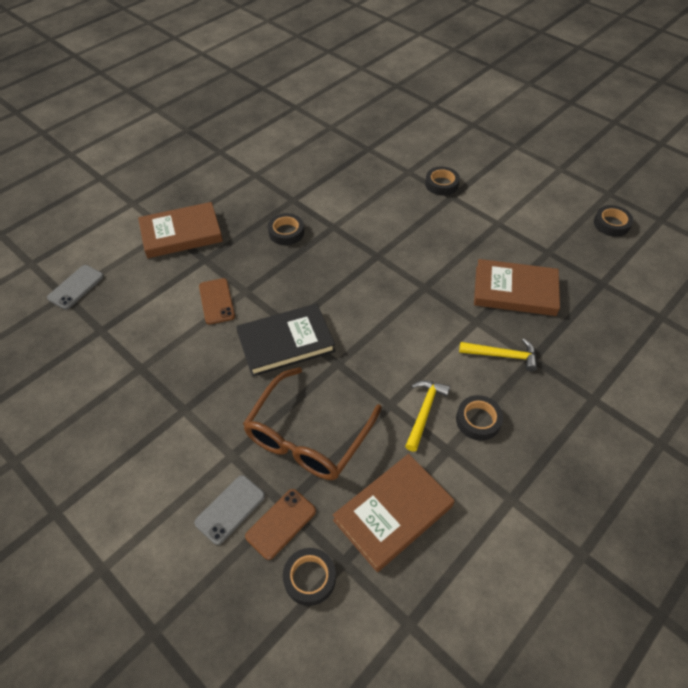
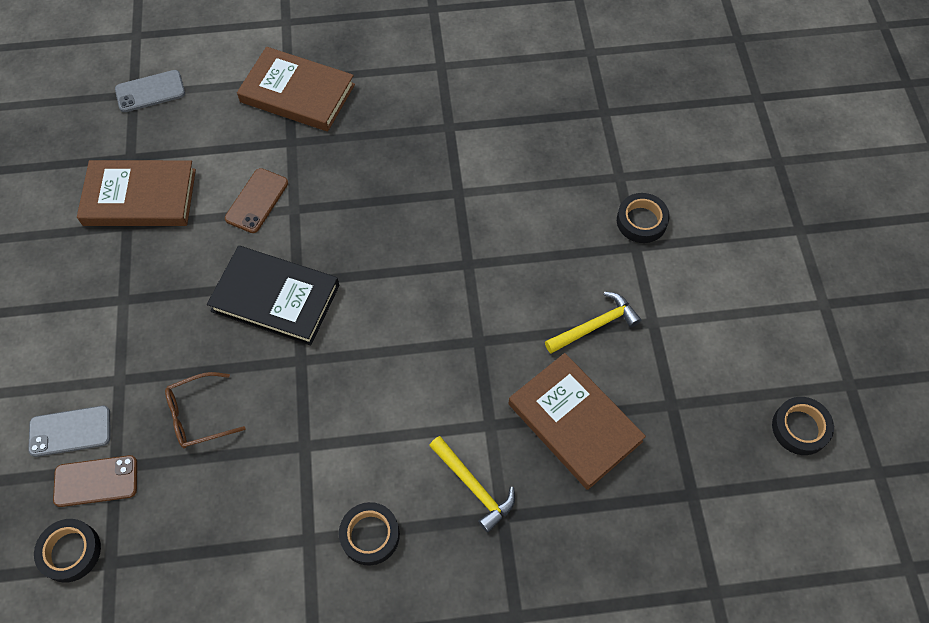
camera: 40 degrees right, 10 degrees up
brown glasses [243,367,382,480] -> brown glasses [165,372,246,448], size x0.52
black tape [268,213,304,245] -> none
brown book [333,454,455,572] -> brown book moved to [77,160,196,226]
yellow hammer [405,380,450,452] -> yellow hammer moved to [545,292,641,353]

